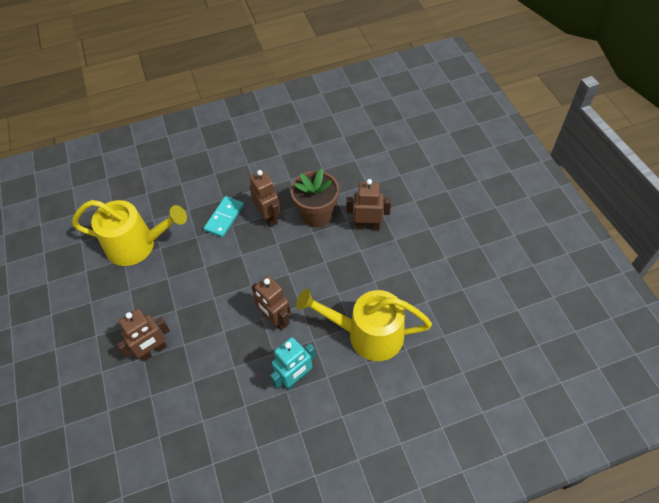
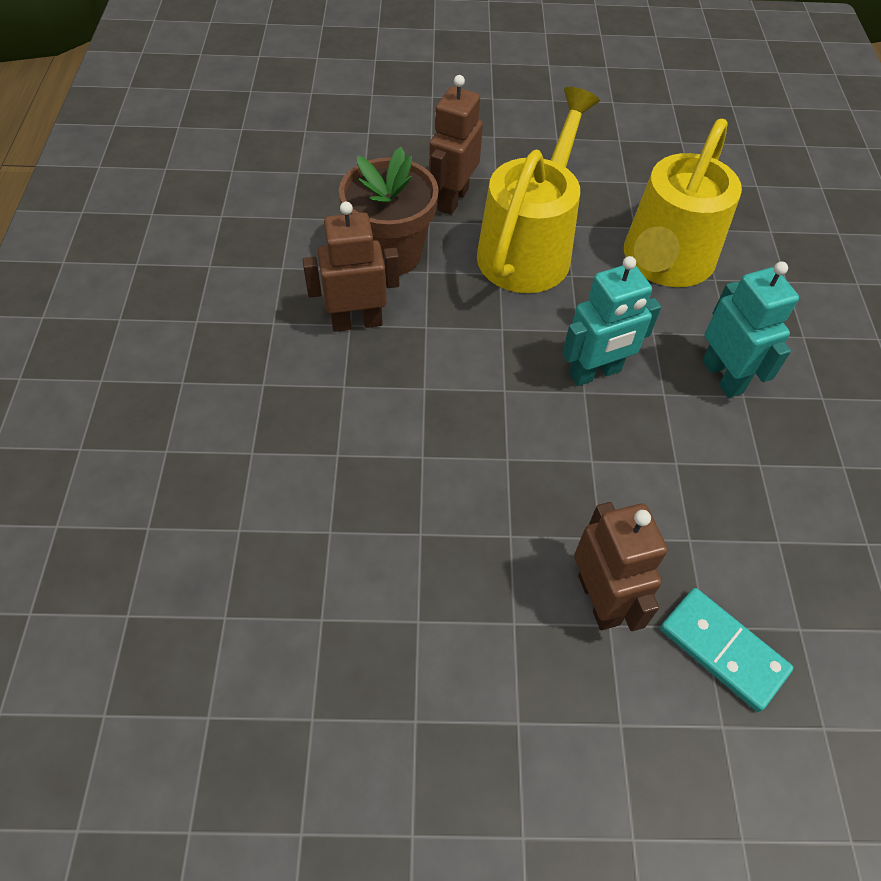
camera: 75 degrees left, 0 degrees up
yellow watering can [72,200,187,266] -> yellow watering can moved to [477,87,600,293]
turquoise domino [204,196,244,237] -> turquoise domino moved to [660,588,793,712]
brown robot [252,276,291,330] -> turquoise robot [562,256,661,386]

